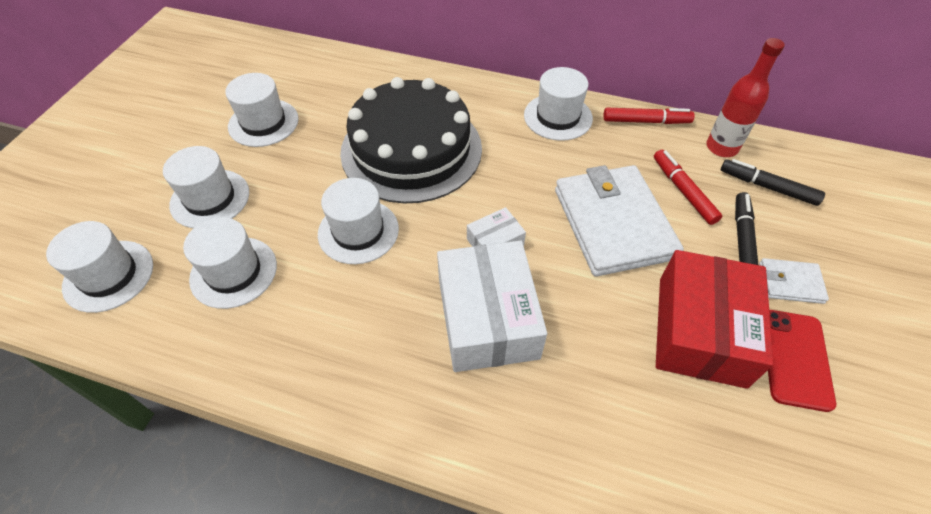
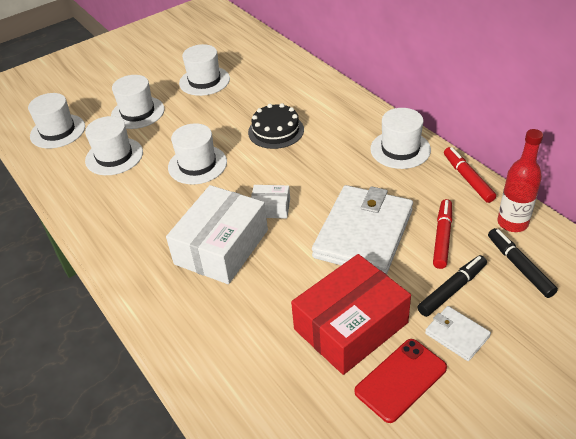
camera: 40 degrees right, 10 degrees down
black cake [340,77,482,203] -> black cake [248,103,304,149], size x0.51
red marker [603,108,695,124] -> red marker turned 150 degrees counterclockwise [444,147,496,203]

